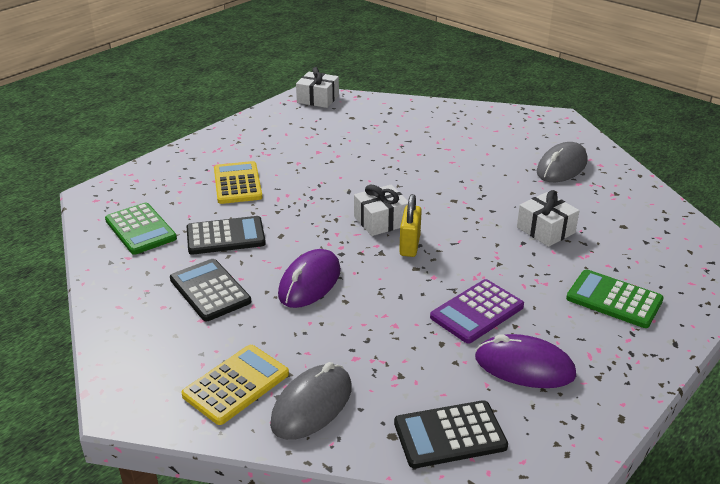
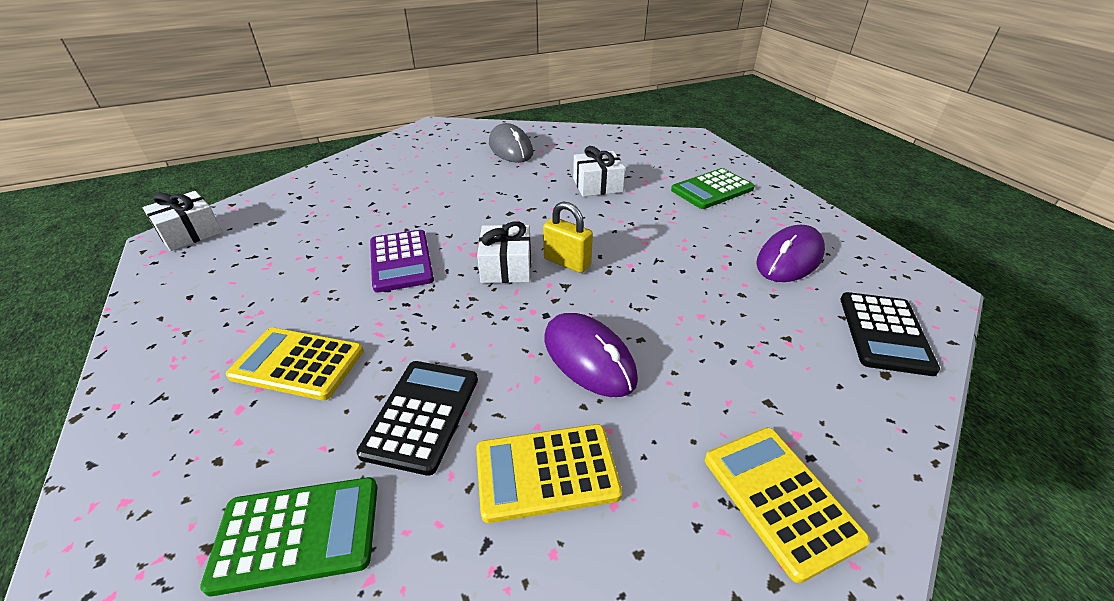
camera: 65 degrees left, 5 degrees up
black calculator [170,259,251,321] -> yellow calculator [476,424,622,523]
grey mouse [270,362,352,440] -> none
purple calculator [430,279,524,344] -> purple calculator moved to [370,230,434,293]

